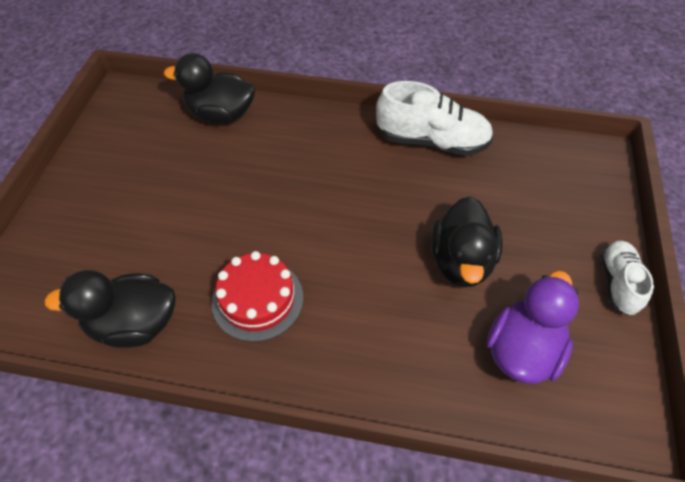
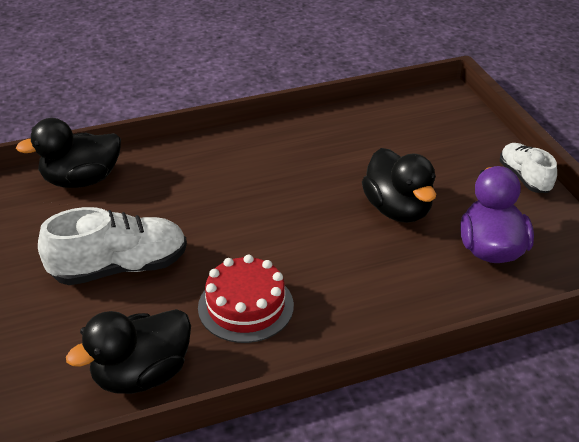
camera: 30 degrees left, 15 degrees down
white shoe [376,81,493,156] -> white shoe moved to [38,207,187,285]

